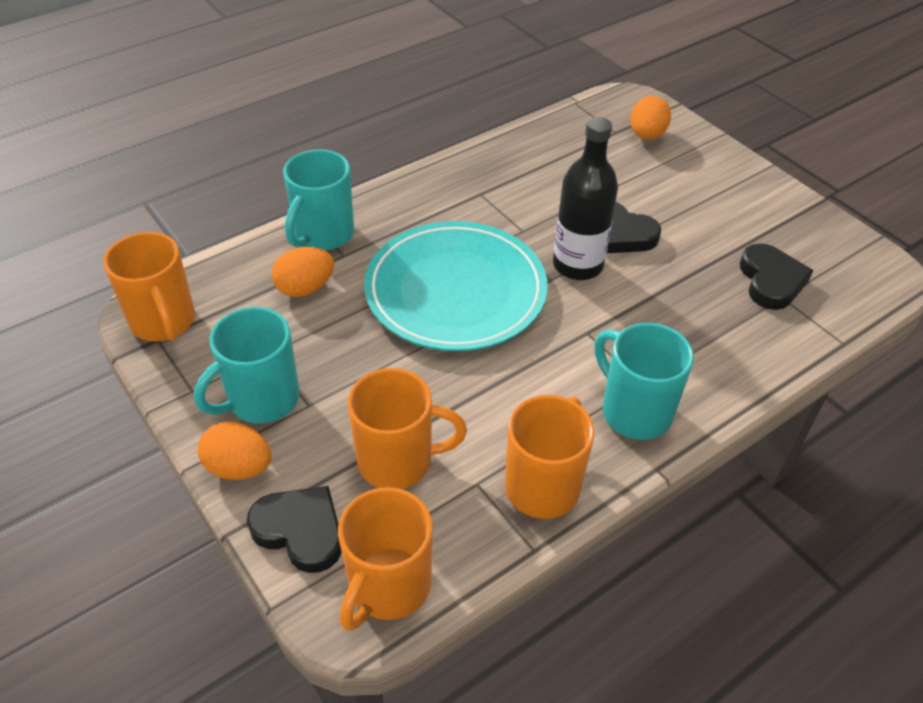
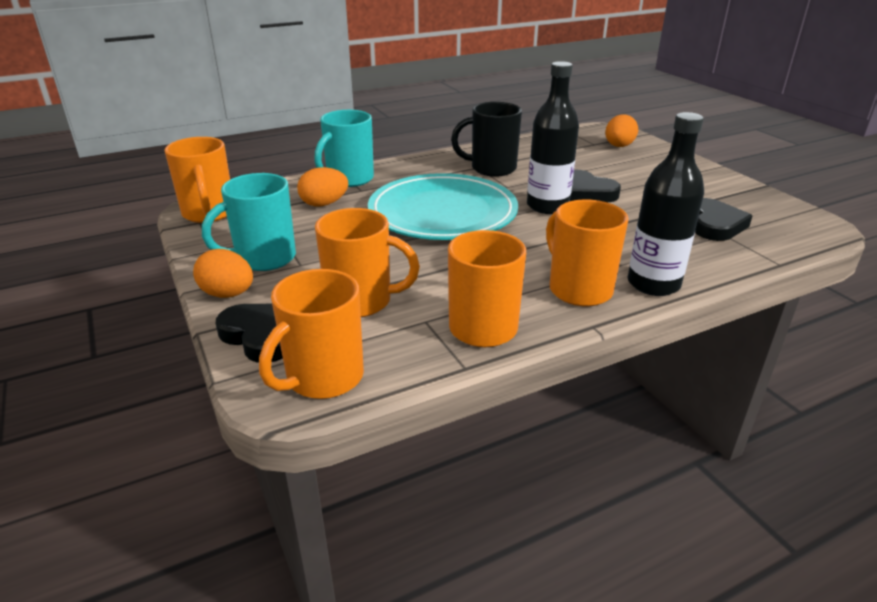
camera: 10 degrees right, 15 degrees down
turquoise mug [595,323,694,440] -> orange mug [546,199,628,307]
none -> black mug [451,102,522,177]
none -> black bottle [628,112,704,296]

